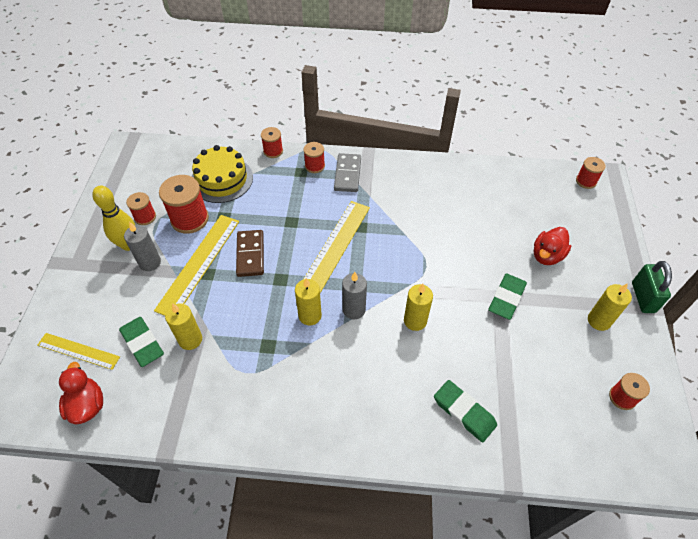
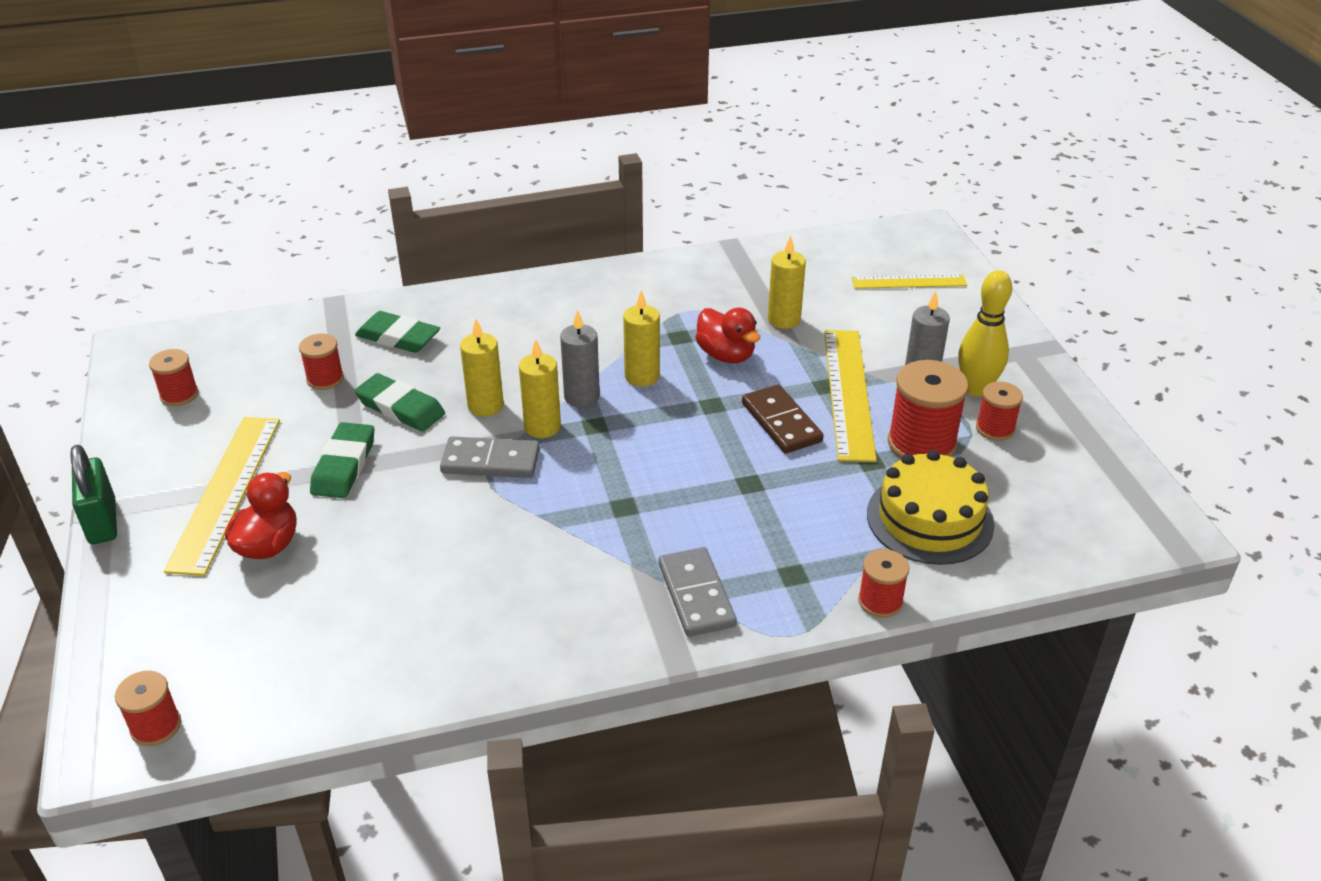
camera: 160 degrees right, 15 degrees down
red duck [59,362,103,425] -> red duck moved to [695,307,760,363]
green eraser [119,317,164,367] -> green eraser moved to [355,373,445,432]
red spool [303,142,325,173] -> red spool moved to [299,334,344,390]
yellow ruler [303,201,370,293] -> yellow ruler moved to [164,417,280,576]
yellow candle [588,283,632,331] -> yellow candle moved to [519,339,561,438]
none -> grey domino [440,436,540,478]

